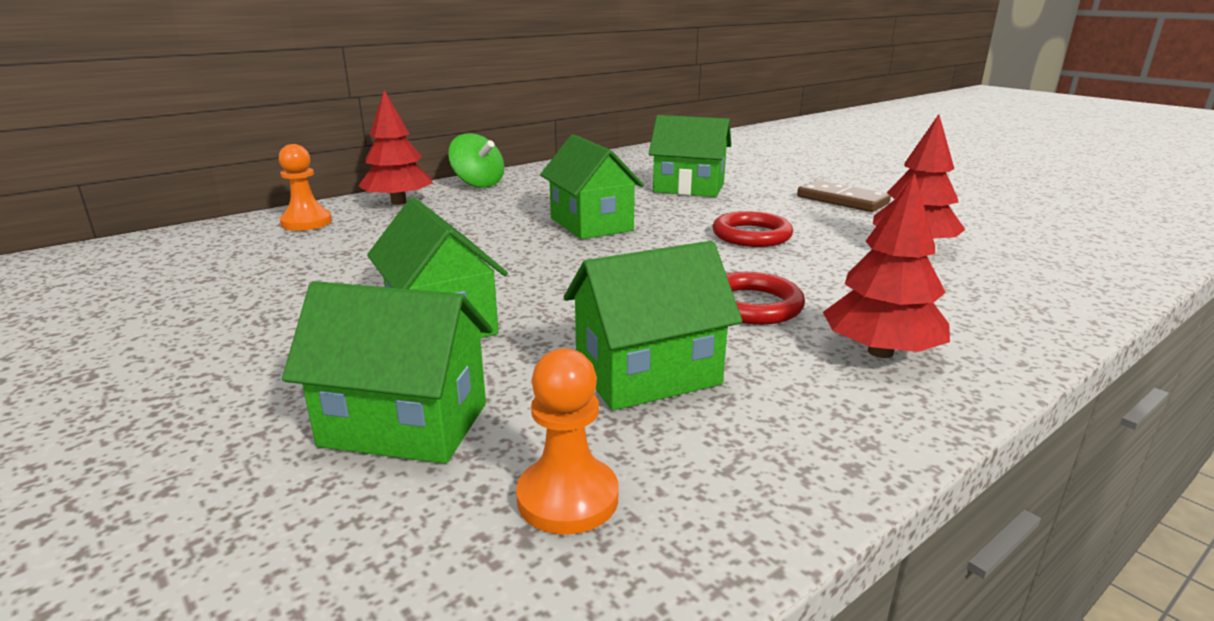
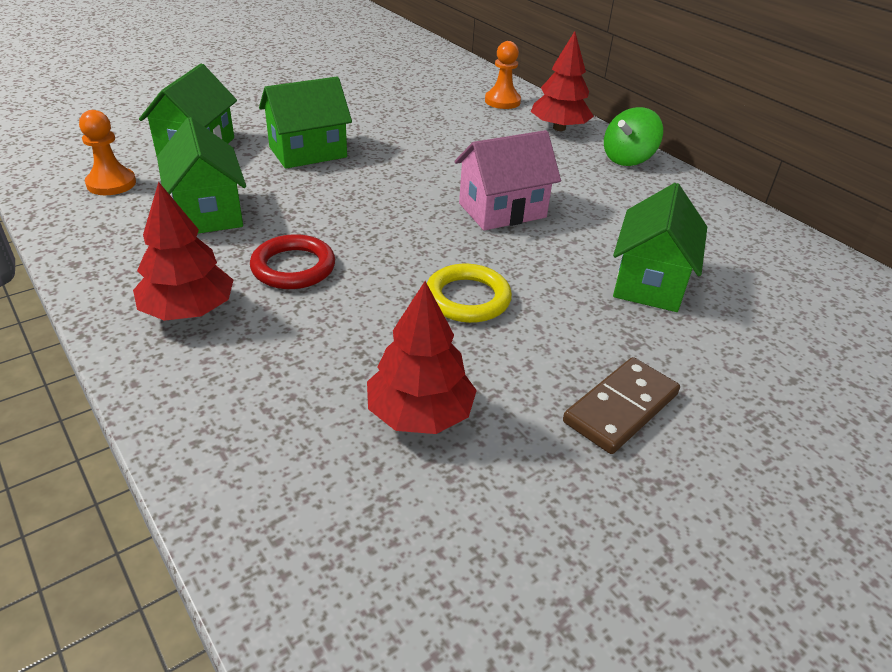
camera: 90 degrees right, 15 degrees up
green house [540,134,644,239] -> pink house [455,130,561,231]
red ring [712,211,793,247] -> yellow ring [427,264,512,323]

